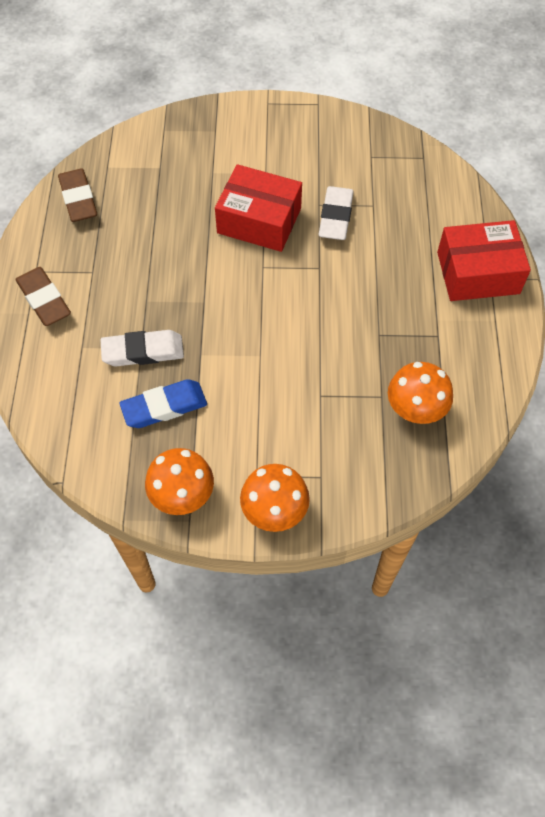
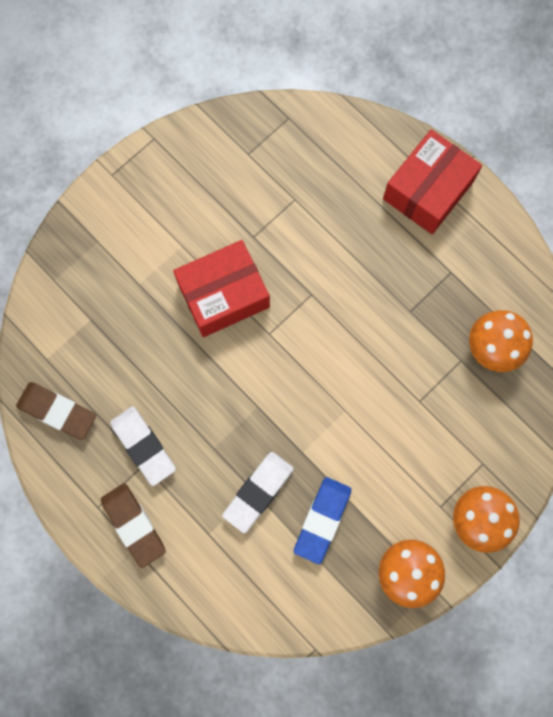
camera: 45 degrees left, 15 degrees up
brown eraser [15,267,71,326] -> brown eraser turned 45 degrees clockwise [101,483,166,568]
white eraser [319,186,354,240] -> white eraser moved to [110,406,176,486]

